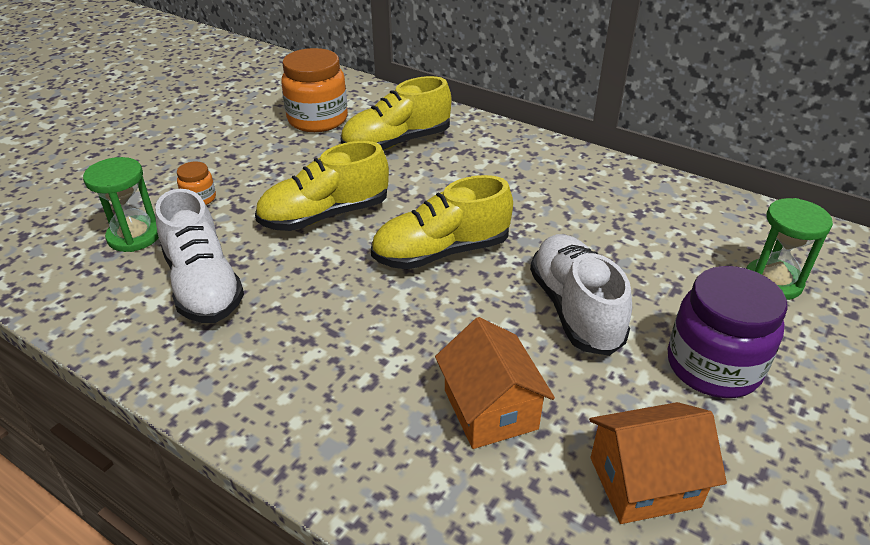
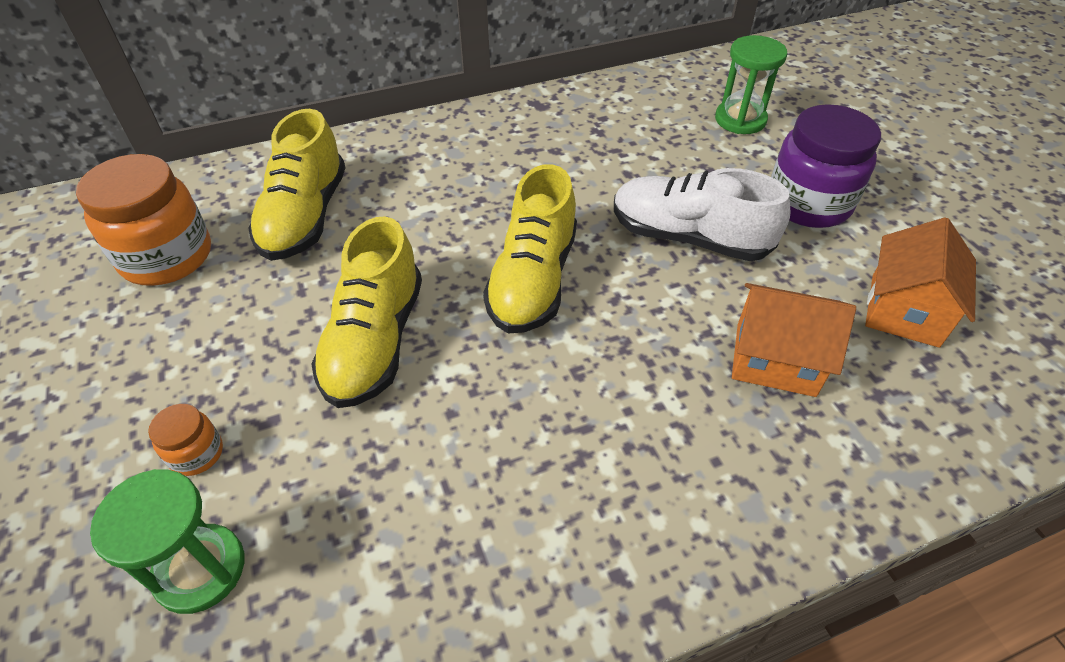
camera: 55 degrees left, 10 degrees up
white shoe [155,189,244,323] -> none

